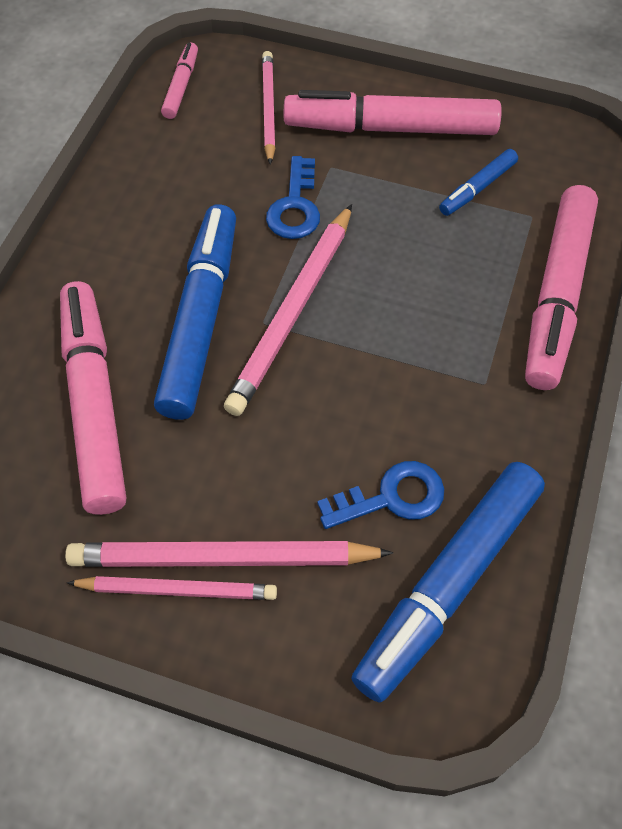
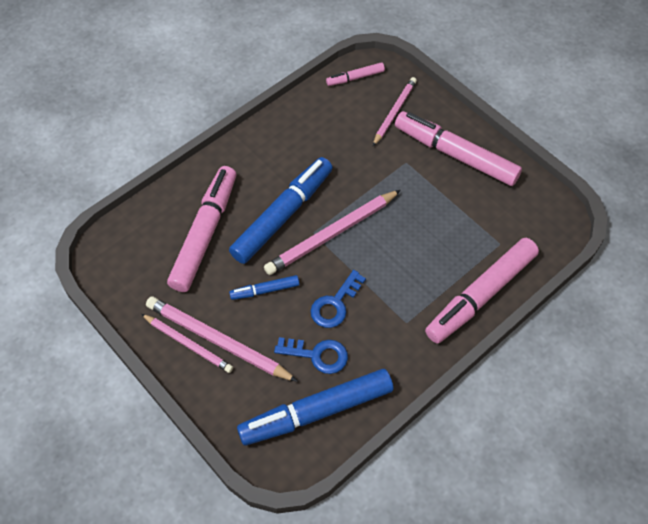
camera: 30 degrees right, 0 degrees up
pink marker [161,42,198,119] -> pink marker turned 150 degrees counterclockwise [326,62,385,86]
blue key [266,156,320,239] -> blue key moved to [311,270,366,328]
blue marker [439,149,518,216] -> blue marker moved to [229,275,299,300]

